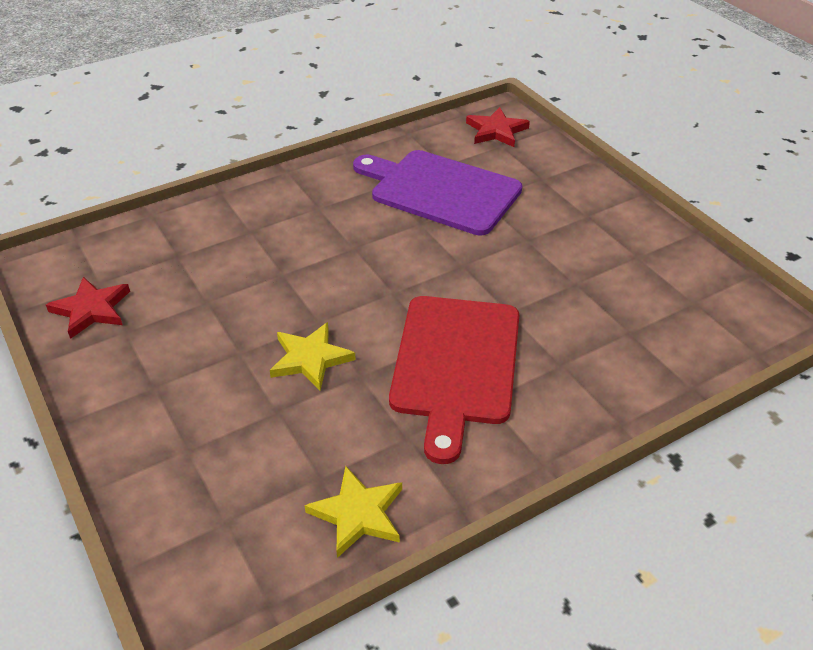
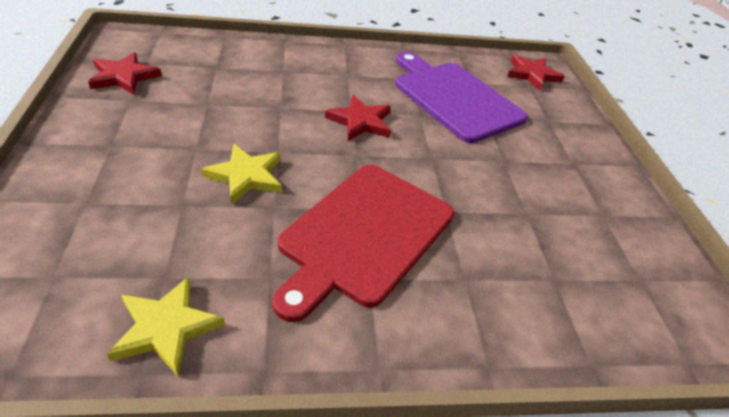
camera: 20 degrees right, 0 degrees up
none -> red star [325,95,391,141]

